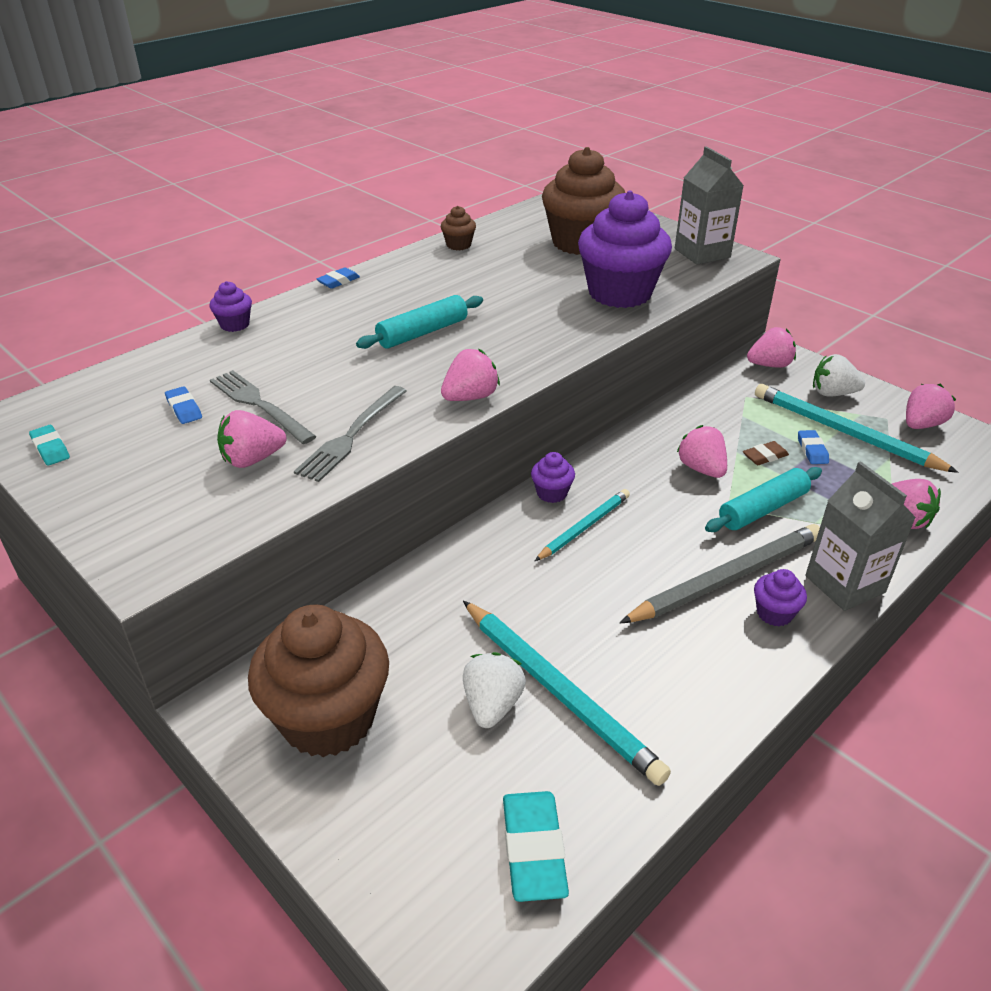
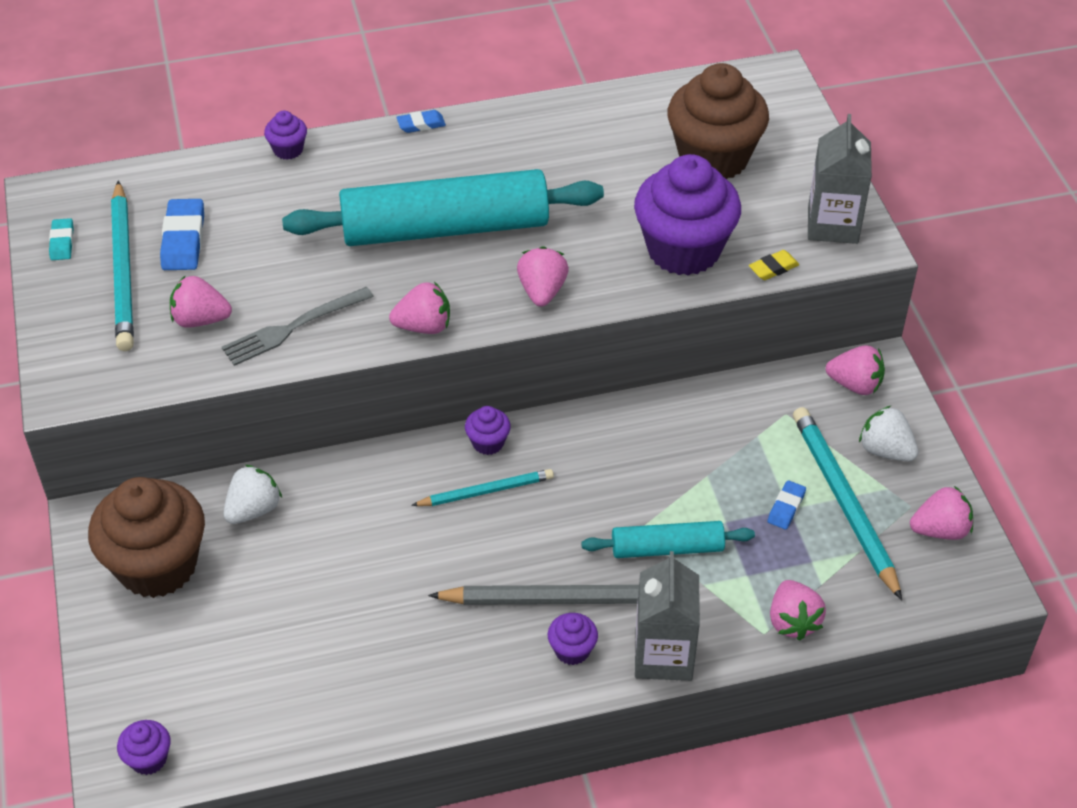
camera: 30 degrees right, 10 degrees up
blue eraser [165,386,202,424] -> blue eraser [160,199,204,270], size x1.74
grey fork [210,370,316,444] -> none
turquoise rolling pin [356,295,483,349] -> turquoise rolling pin [282,169,604,246], size x1.99
brown cupcake [441,206,476,250] -> none
turquoise pencil [463,601,671,786] -> turquoise pencil moved to [111,180,134,351]
white strawberry [463,652,526,728] -> white strawberry moved to [223,465,282,524]
turquoise eraser [503,791,569,902] -> none
pink strawberry [677,425,727,478] -> pink strawberry moved to [517,246,569,307]
brown eraser [743,441,789,465] -> none
none -> purple cupcake [117,720,170,775]
none -> yellow eraser [749,250,799,280]

